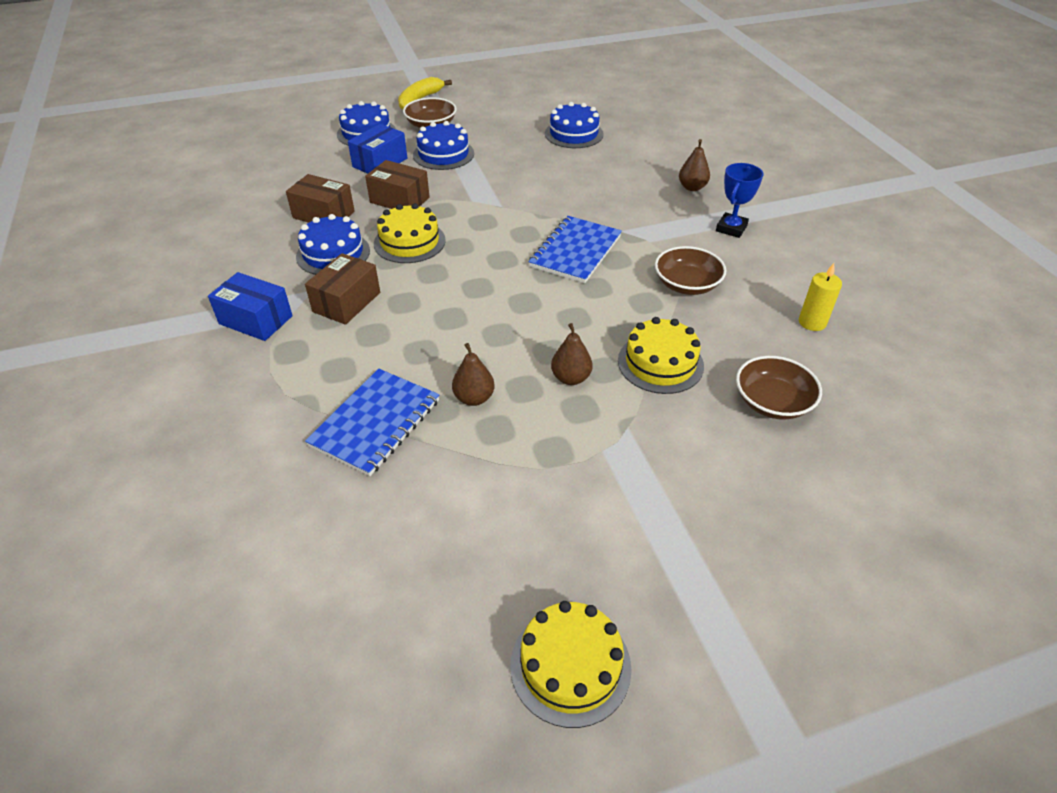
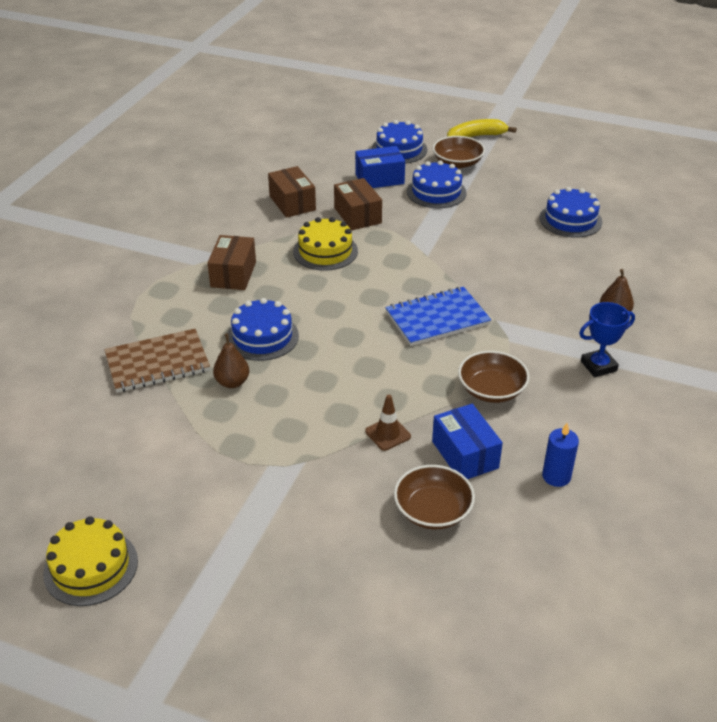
camera: 40 degrees right, 5 degrees down
blue box [208,272,293,341] -> blue box moved to [432,404,503,479]
blue cake [296,214,370,275] -> blue cake moved to [228,298,299,361]
brown box [305,253,380,325] -> brown box turned 60 degrees counterclockwise [207,235,256,290]
blue notebook [305,369,439,476] -> brown notebook [104,329,210,393]
brown pear [551,323,593,385] -> none
yellow cake [618,317,704,394] -> brown traffic cone [365,395,411,451]
yellow candle [799,263,842,331] -> blue candle [542,423,579,487]

